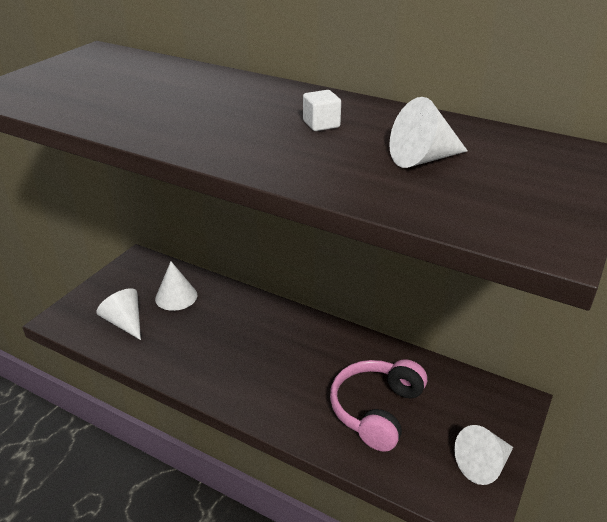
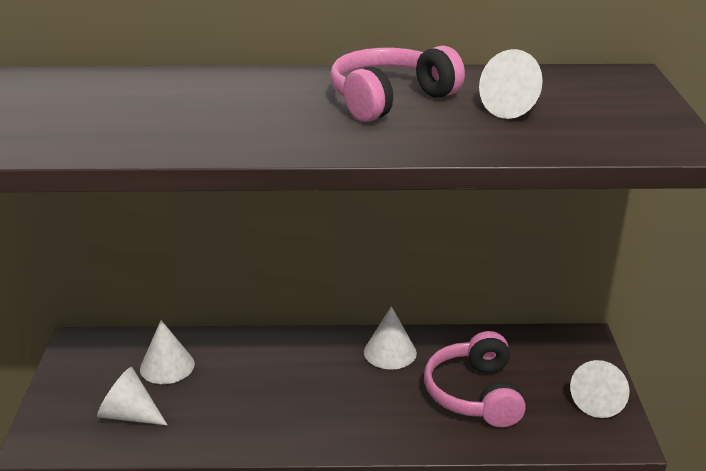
camera: 30 degrees left, 5 degrees down
white cube [303,90,341,131] -> pink headphones [330,45,465,122]
none -> white cone [364,306,417,370]

